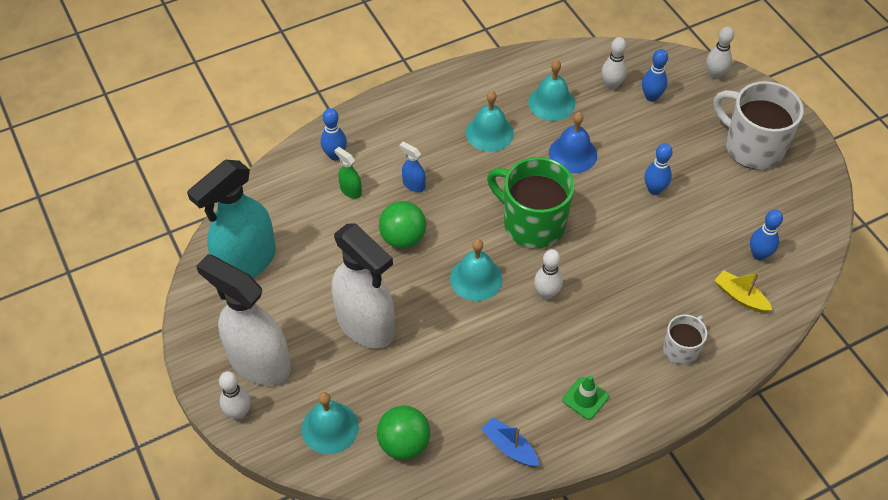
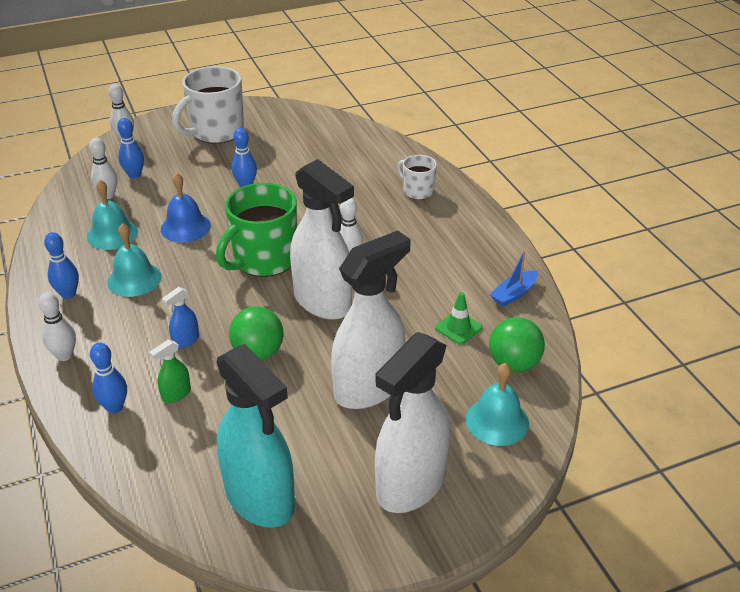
camera: 85 degrees left, 15 degrees down
white bowling pin [219,371,251,419] -> white bowling pin moved to [38,292,76,361]
turquoise bell [450,239,503,301] -> white spray bottle [290,159,354,320]
green traffic cone [562,375,609,420] -> green traffic cone moved to [435,292,482,344]
yellow boat [714,270,772,313] -> none
blue bowling pin [750,210,783,261] -> blue bowling pin moved to [44,232,79,299]

